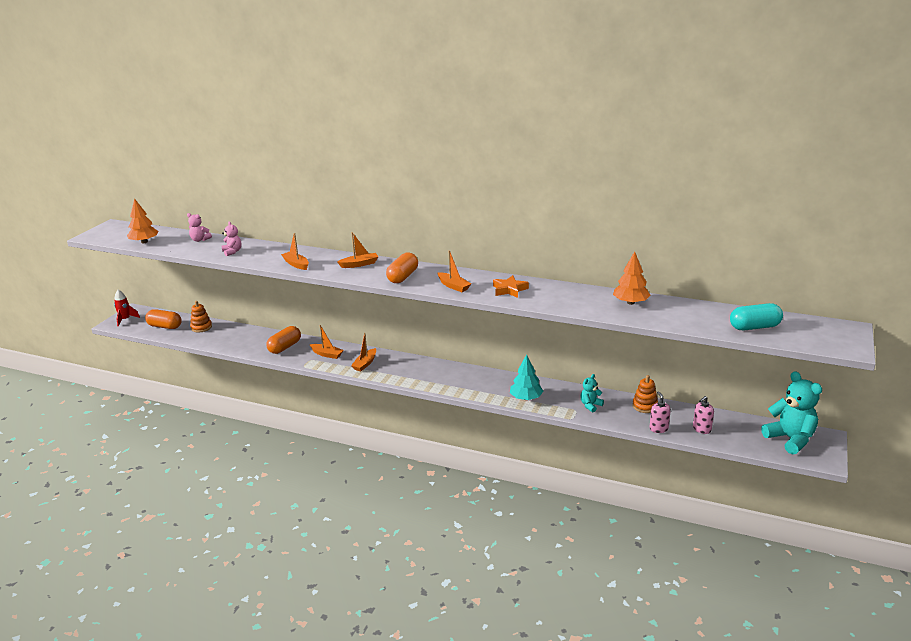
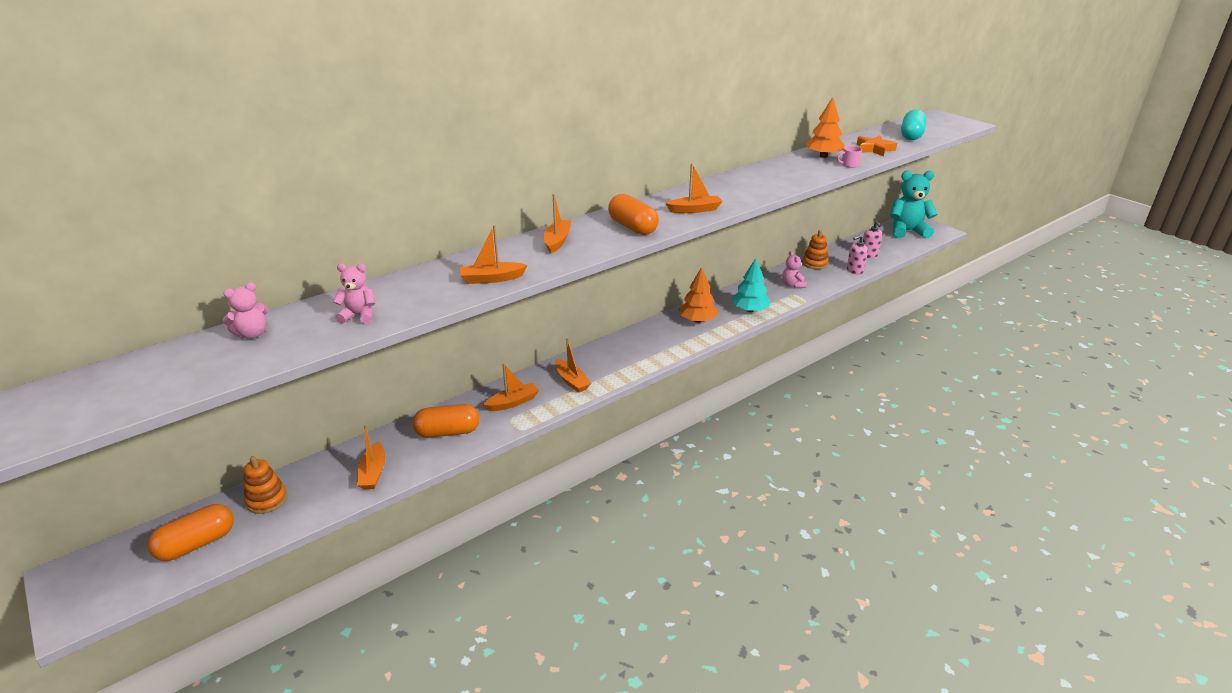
camera: 60 degrees left, 5 degrees up
red rocket [114,290,140,327] -> none
orange tree [127,198,159,243] -> orange tree moved to [679,267,718,323]
orange capsule [266,326,301,354] -> orange capsule turned 75 degrees counterclockwise [412,404,480,438]
orange star [493,275,529,298] -> orange star moved to [857,135,897,156]
turquoise teddy bear [580,374,604,412] -> pink teddy bear [782,251,806,288]
pink soap dispenser [649,391,671,433] -> pink soap dispenser turned 45 degrees counterclockwise [847,235,868,275]
none -> orange boat [357,425,386,489]
none -> pink mug [837,146,862,168]

